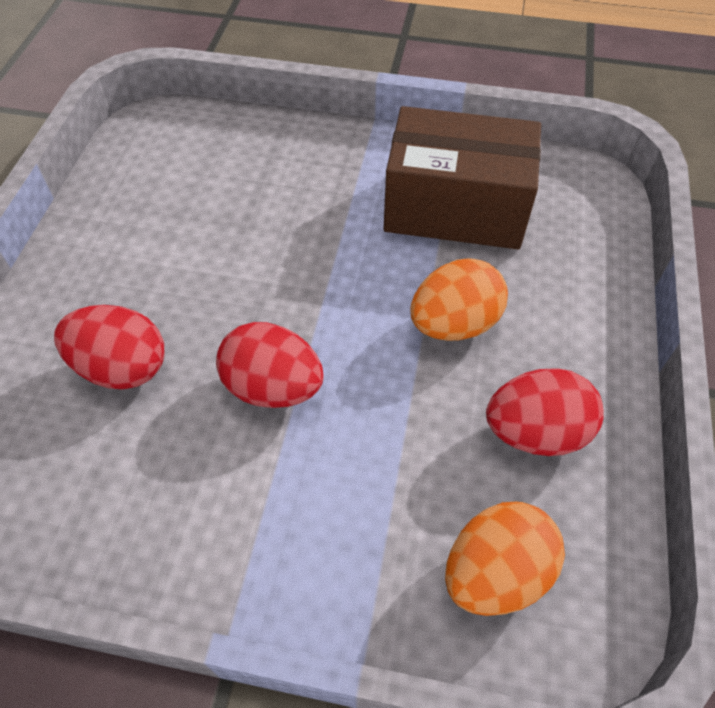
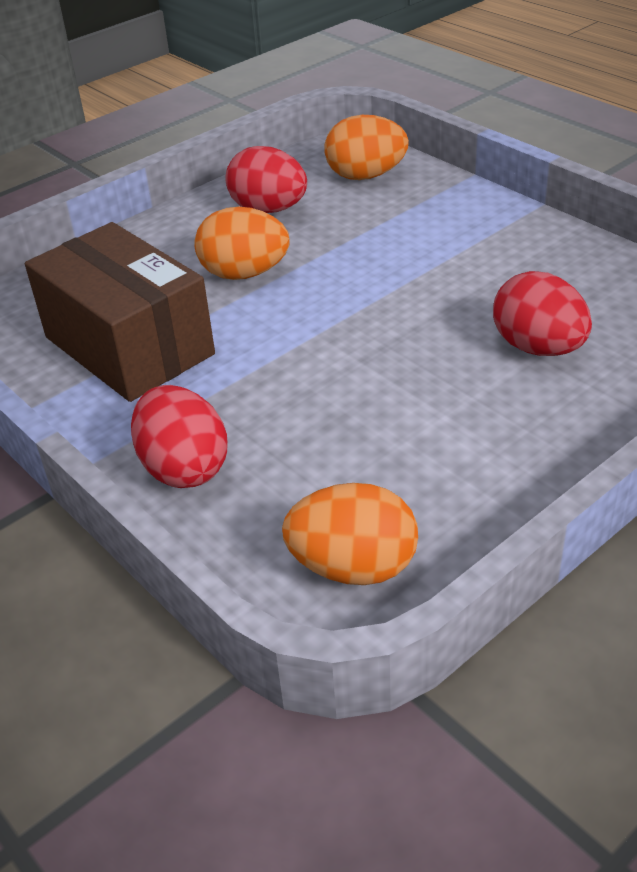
camera: 140 degrees left, 15 degrees down
red egg [216,322,324,408] -> red egg moved to [131,385,228,488]
none -> orange egg [282,483,418,585]

